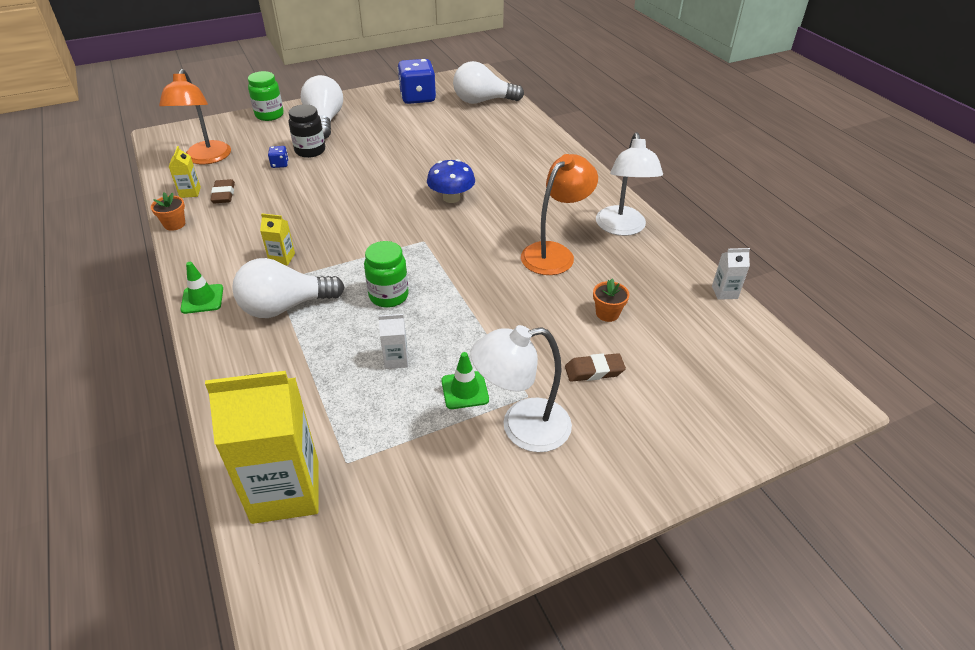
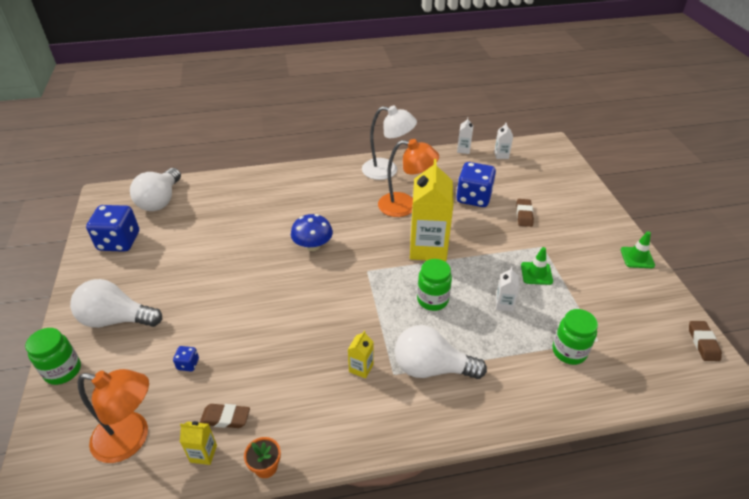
camera: 75 degrees left, 0 degrees up
green traffic cone [180,262,223,314] -> green traffic cone moved to [621,231,655,268]
yellow carton [205,371,318,524] -> yellow carton moved to [410,159,454,261]
white light bulb [232,258,345,318] -> white light bulb turned 105 degrees clockwise [395,325,487,379]
black jar [289,104,325,158] -> none
white lamp [470,325,572,452] -> none
orange lamp [521,154,598,275] -> orange lamp turned 135 degrees clockwise [378,139,439,217]
orange flower pot [593,278,629,322] -> blue dice [456,162,496,207]
none -> white carton [494,122,513,159]
none -> green jar [552,309,598,365]
none -> brown eraser [689,321,722,361]

